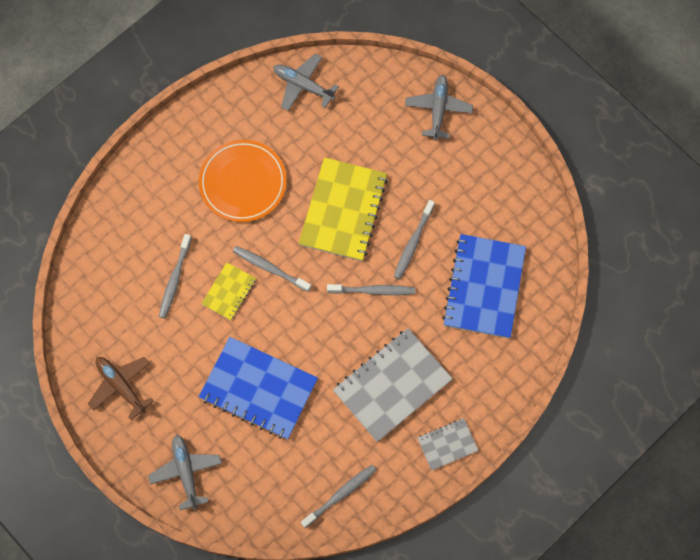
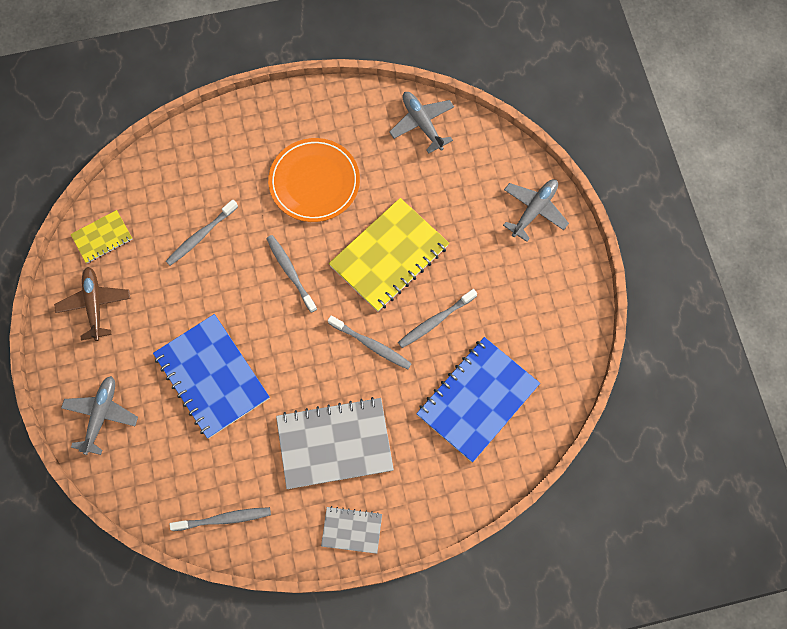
camera: 30 degrees right, 0 degrees up
yellow notebook [201,263,256,320] -> yellow notebook moved to [70,210,132,263]

